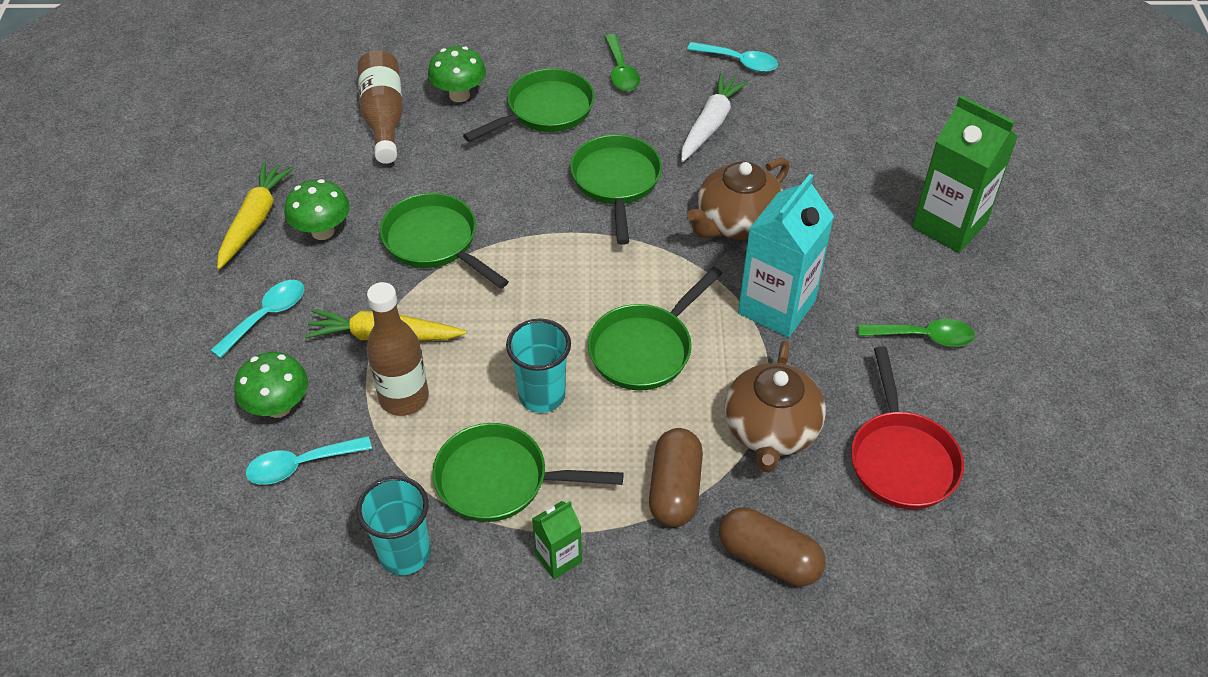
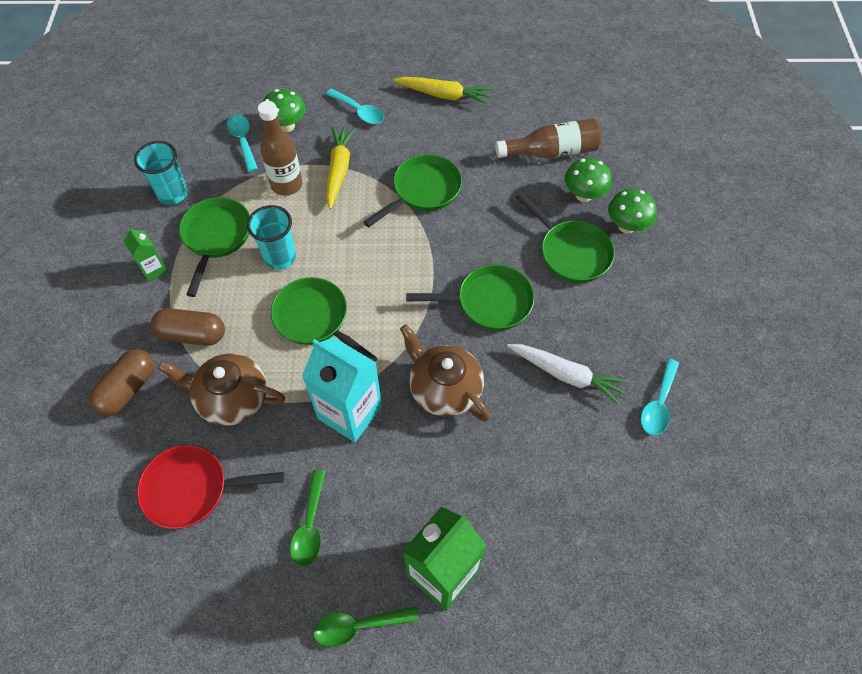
camera: 90 degrees right, 10 degrees up
green mushroom [284,179,350,240] -> green mushroom moved to [608,189,657,233]
green spoon [604,34,640,91] -> green spoon moved to [313,606,419,647]

